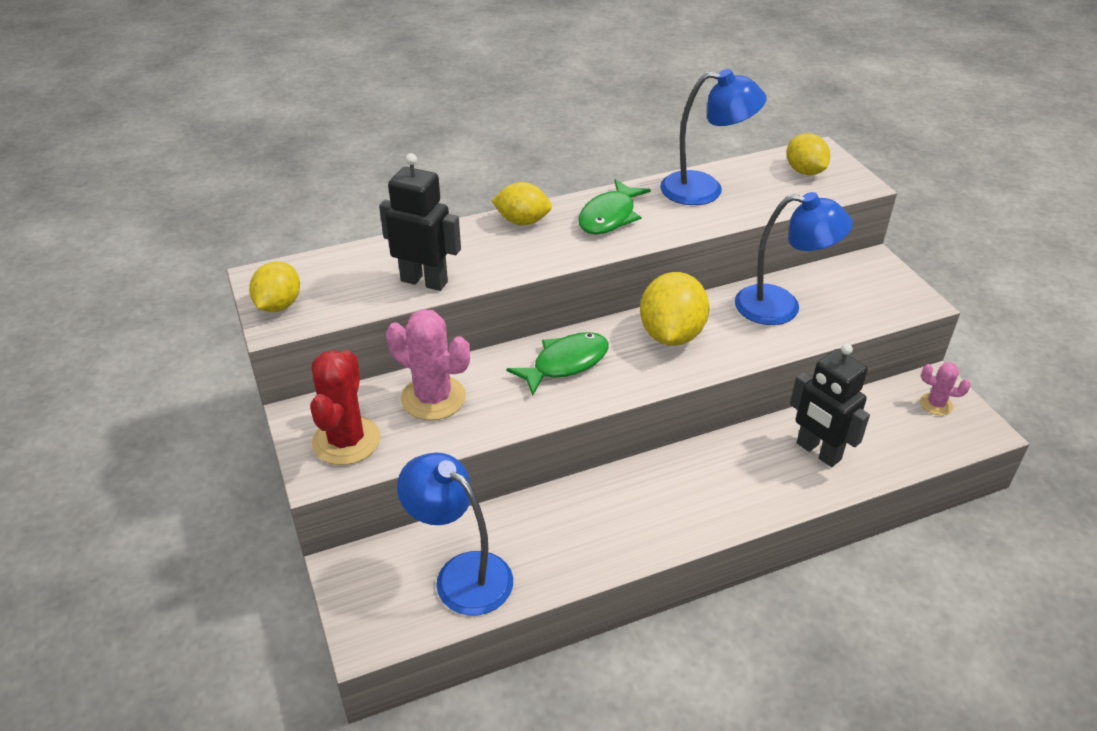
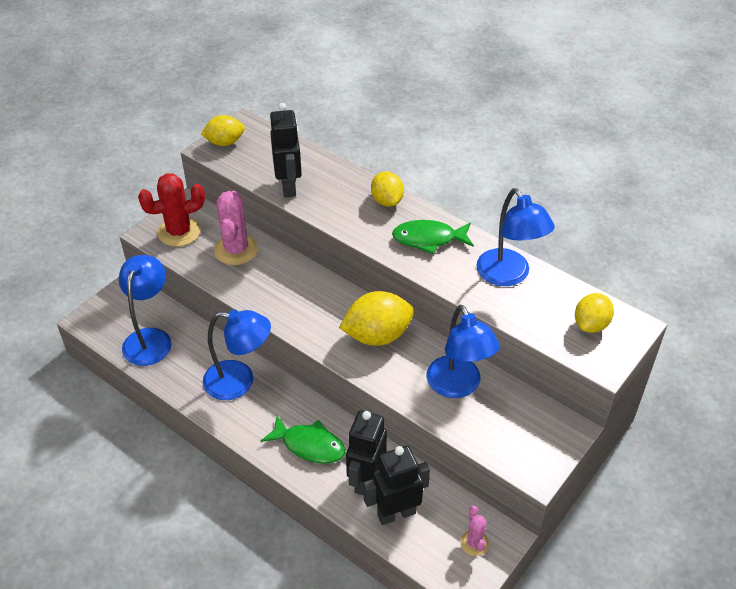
camera: 60 degrees right, 5 degrees up
green fish [506,332,609,396] -> green fish moved to [261,416,345,464]
none -> blue lamp [203,310,271,400]
none -> black robot [364,446,430,525]

